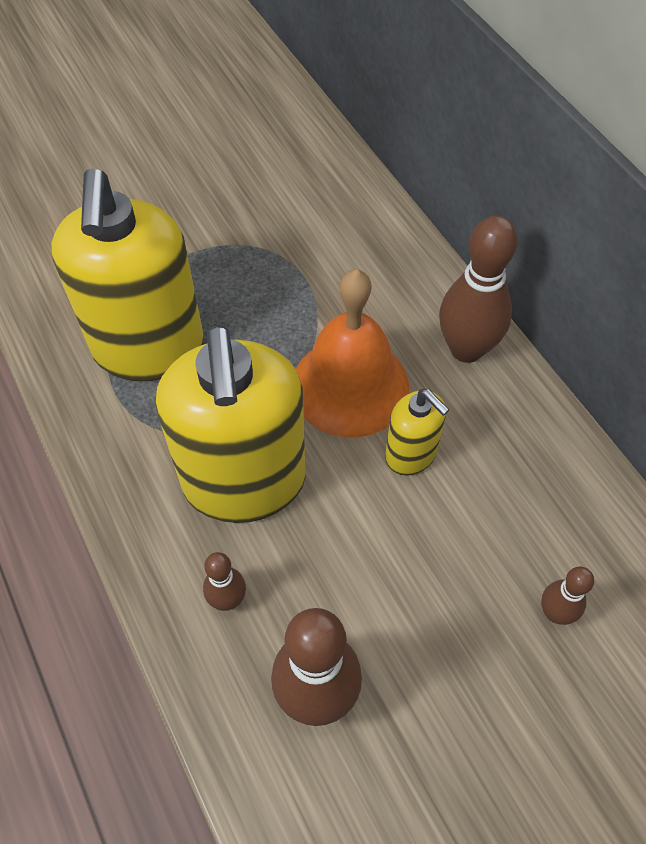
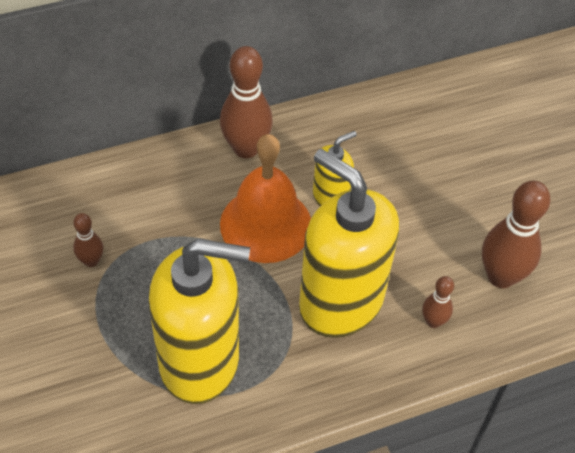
camera: 85 degrees left, 5 degrees down
yellow soap dispenser [156,325,306,523] -> yellow soap dispenser turned 135 degrees counterclockwise [299,149,399,338]
brown bowling pin [541,567,594,625] -> brown bowling pin moved to [73,213,103,267]

